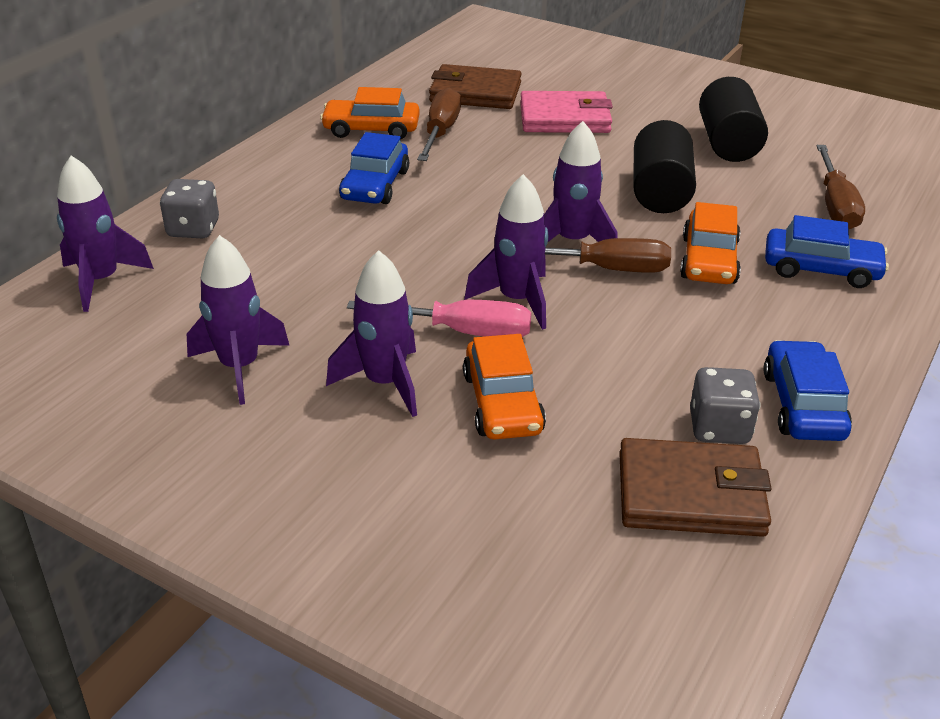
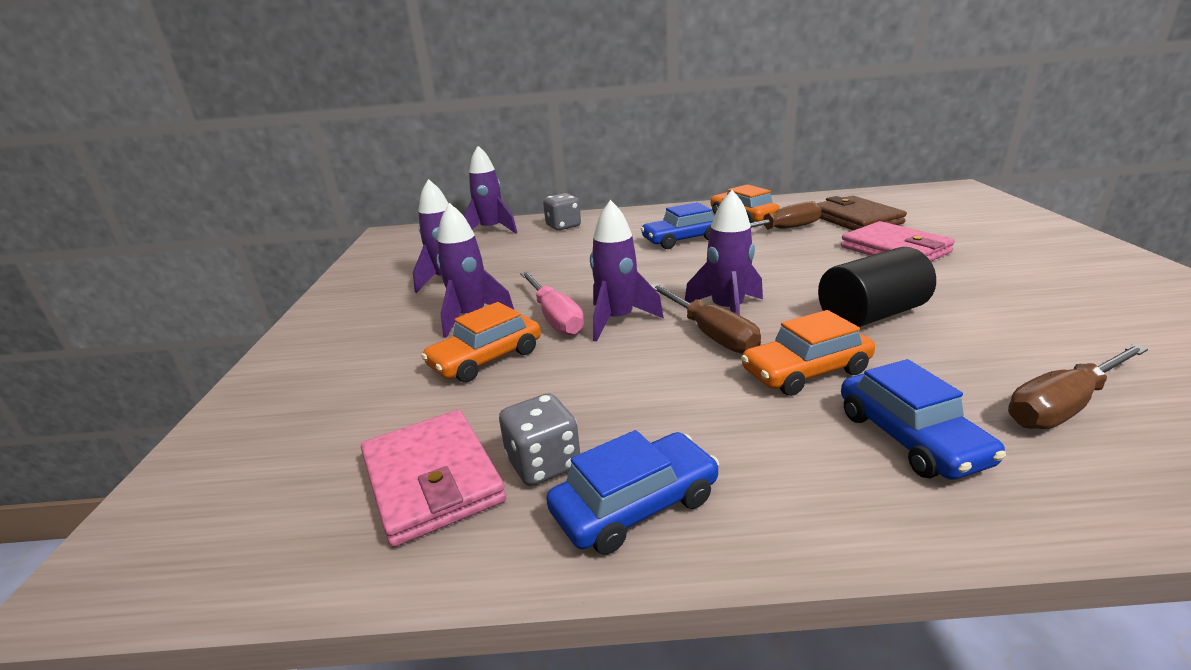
camera: 60 degrees right, 10 degrees down
brown wallet [619,438,771,537] -> pink wallet [361,410,506,547]
black cylinder [699,77,768,162] -> none

